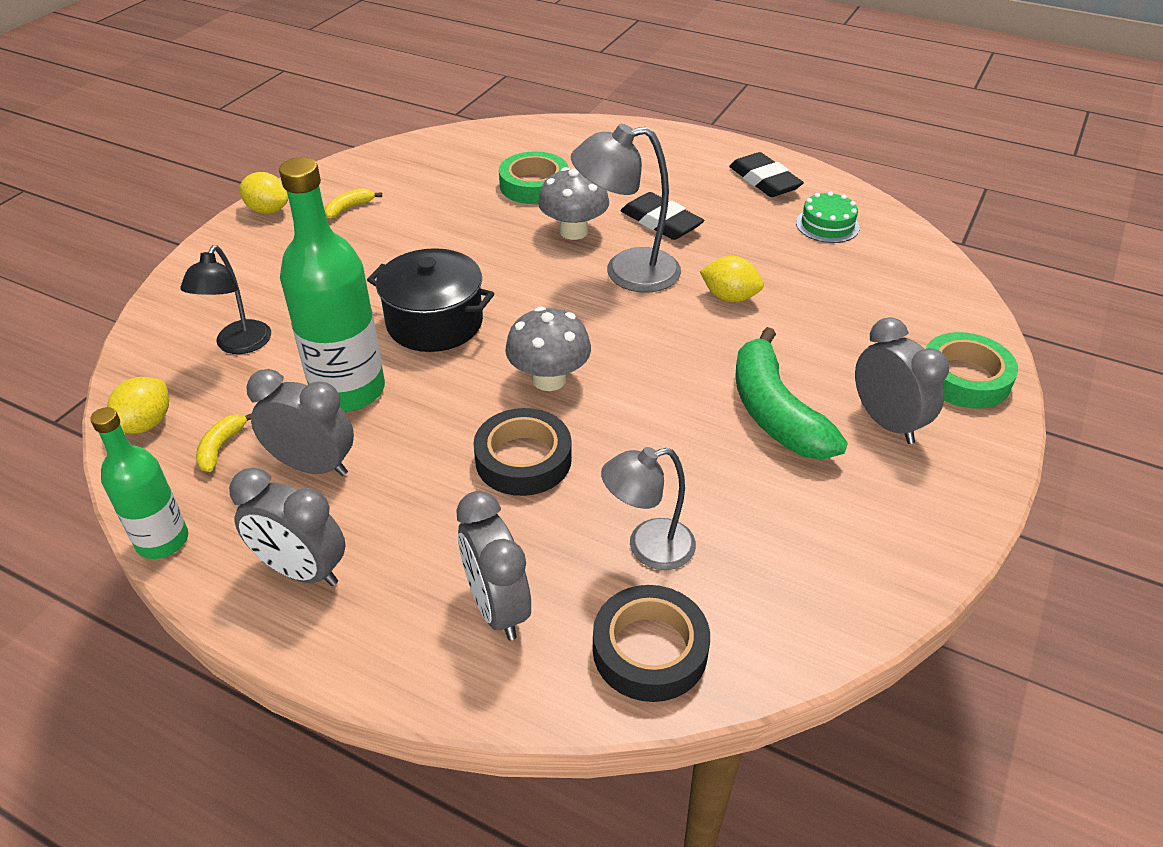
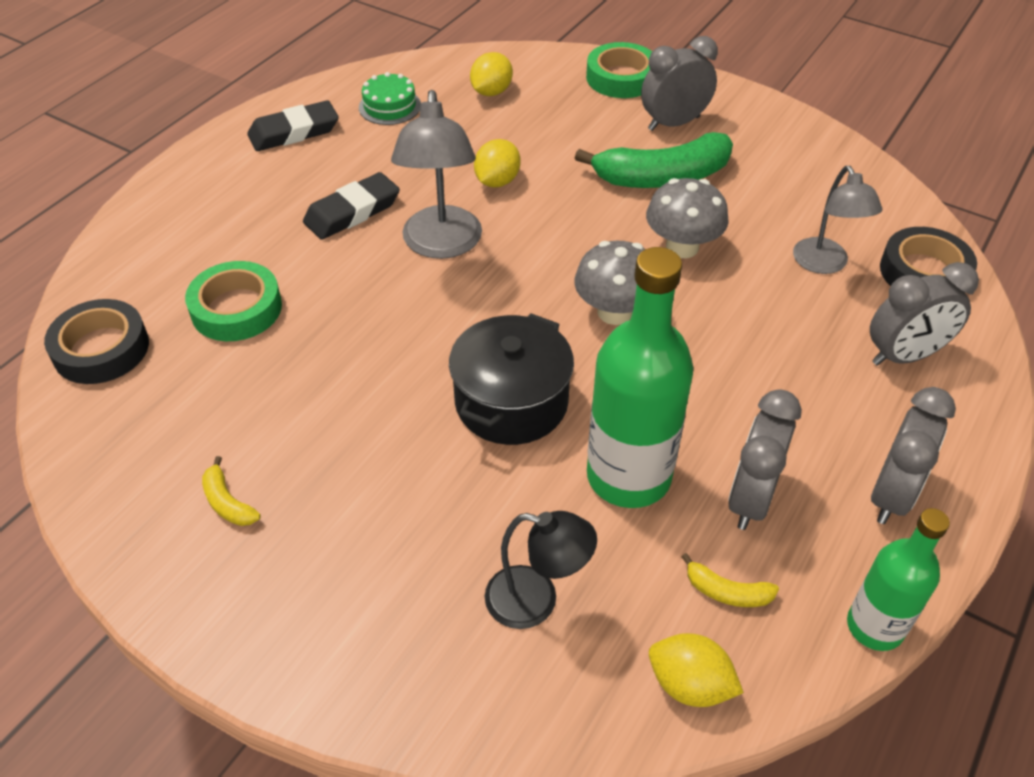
camera: 85 degrees left, 5 degrees up
yellow lemon [239,172,288,214] -> yellow lemon moved to [470,52,513,96]
black tape [473,408,572,496] -> black tape moved to [44,299,149,384]
grey mushroom [538,167,609,240] -> grey mushroom moved to [646,178,729,258]

